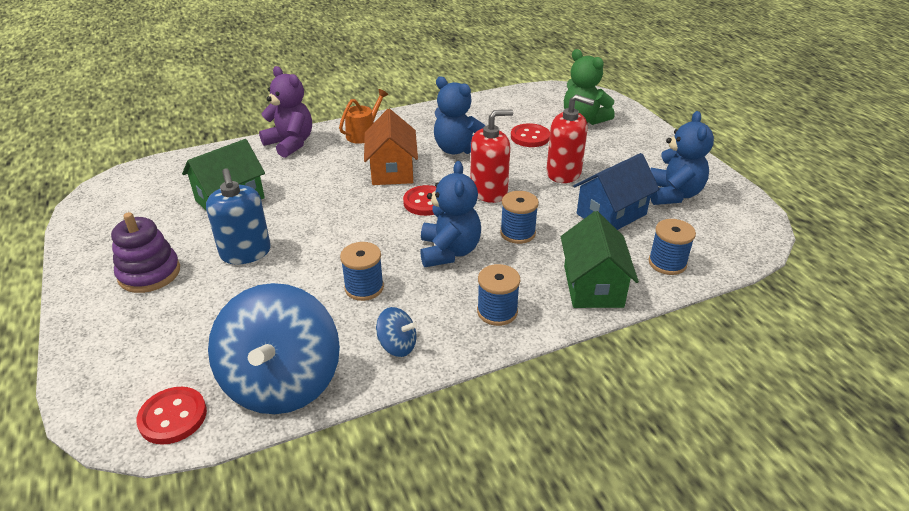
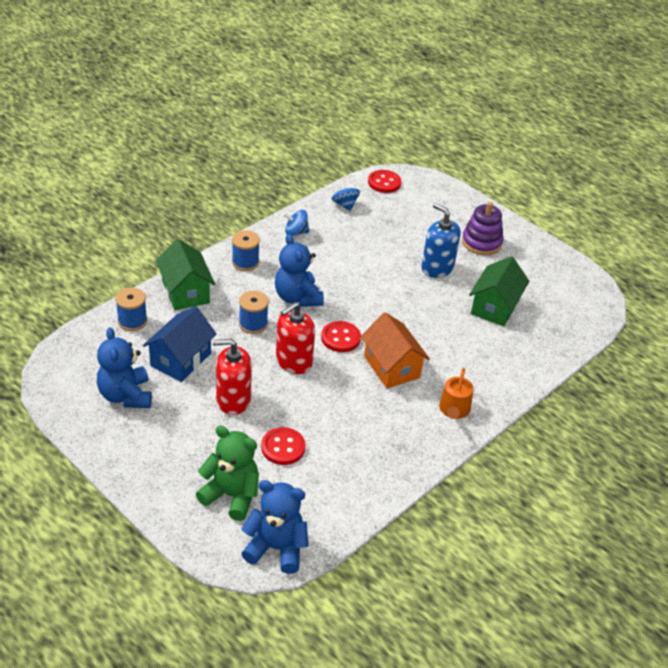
camera: 155 degrees right, 5 degrees up
blue spinning top [208,283,340,414] -> blue spinning top [332,180,360,211], size x0.43
purple teddy bear [259,66,312,158] -> none
blue spool [340,242,384,301] -> none
blue teddy bear [434,77,486,155] -> blue teddy bear moved to [241,480,308,574]

